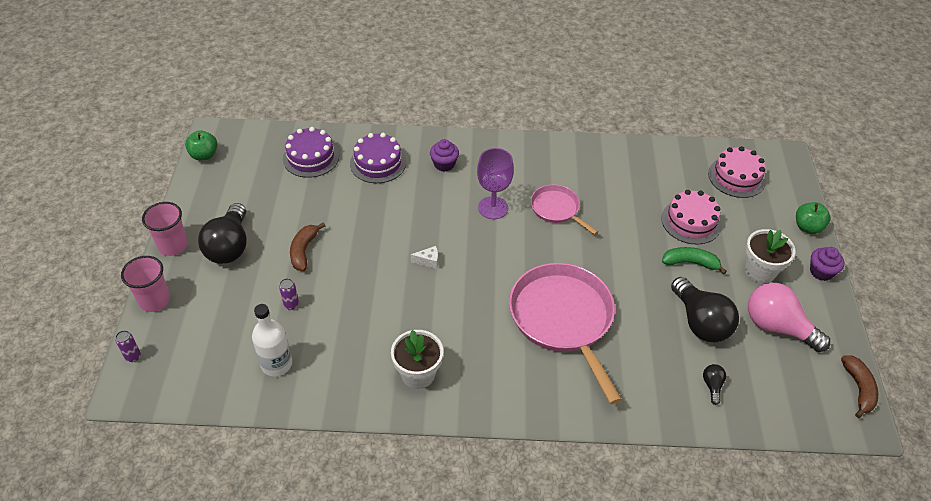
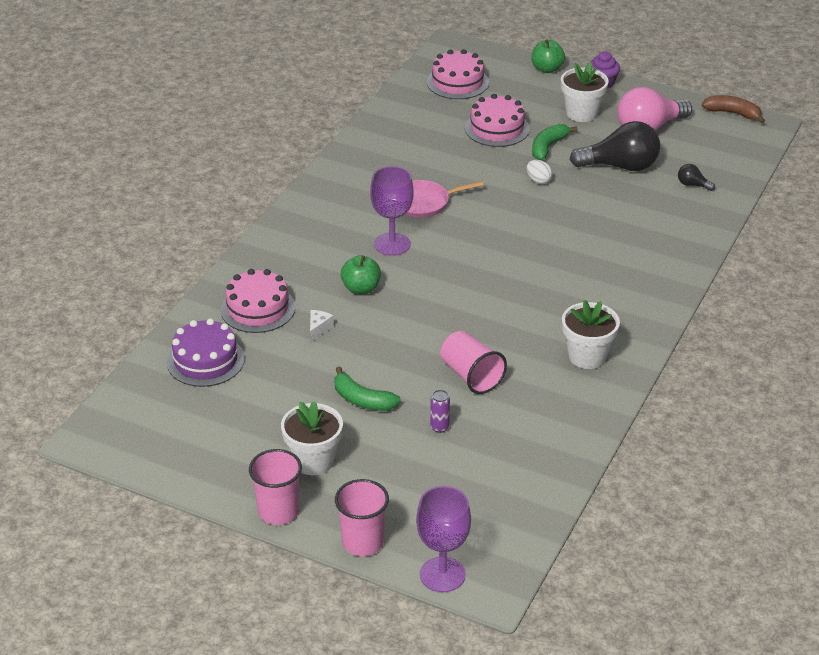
camera: 65 degrees left, 10 degrees down
purple can [115,330,141,362] -> purple goblet [416,486,471,592]
green apple [185,130,217,161] -> green apple moved to [341,255,381,295]
black light bulb [198,203,246,264] -> white flower pot [281,401,343,475]
white bottle [252,304,292,376] -> none
brown banana [290,222,325,271] -> green banana [334,367,401,411]
purple cake [350,133,406,183] -> pink cake [221,269,295,333]
white cheese [411,246,438,269] -> white cheese moved to [310,310,334,342]
purple cupcake [430,139,459,172] -> none
pink pan [509,263,622,404] -> none
none -> pink cup [440,331,507,394]
none -> white egg [527,160,553,184]

